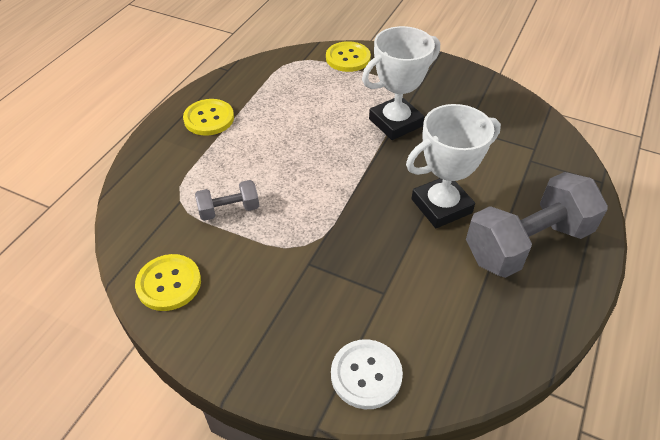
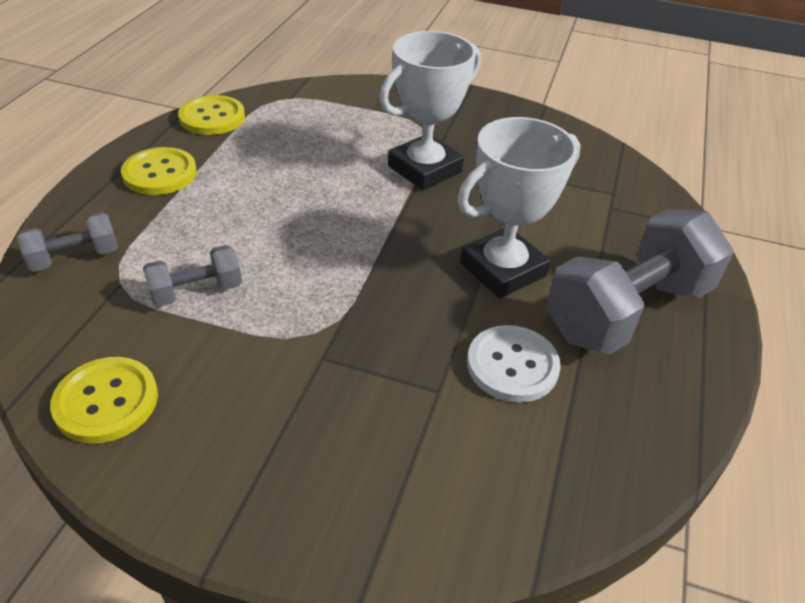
camera: 10 degrees left, 5 degrees down
yellow button [326,41,371,72] -> yellow button moved to [178,95,245,135]
white button [331,339,403,409] -> white button moved to [467,325,561,403]
none -> grey dumbbell [17,212,118,272]

